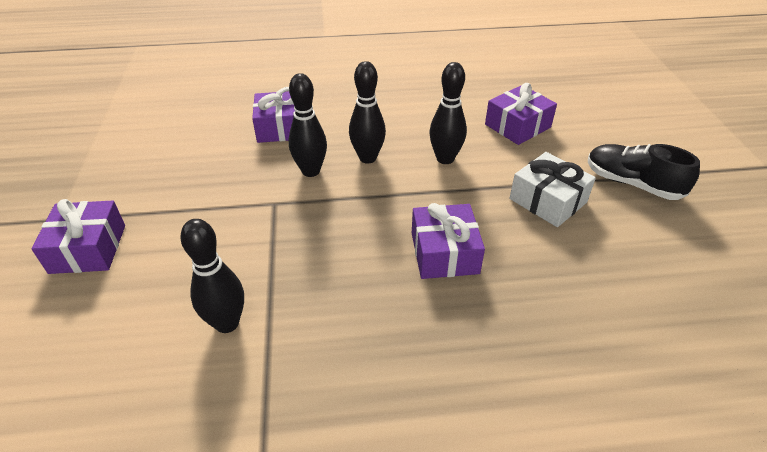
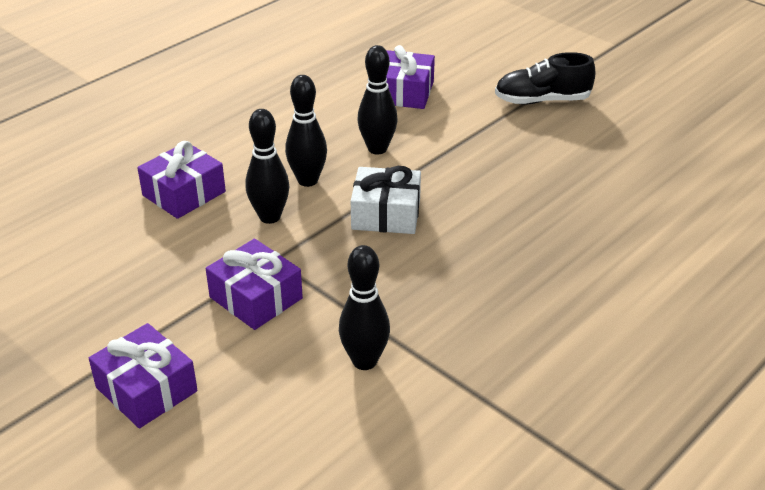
camera: 40 degrees left, 5 degrees down
purple gift [412,203,485,279] -> purple gift moved to [206,239,303,330]
white gift [509,152,596,227] -> white gift moved to [351,166,421,234]

